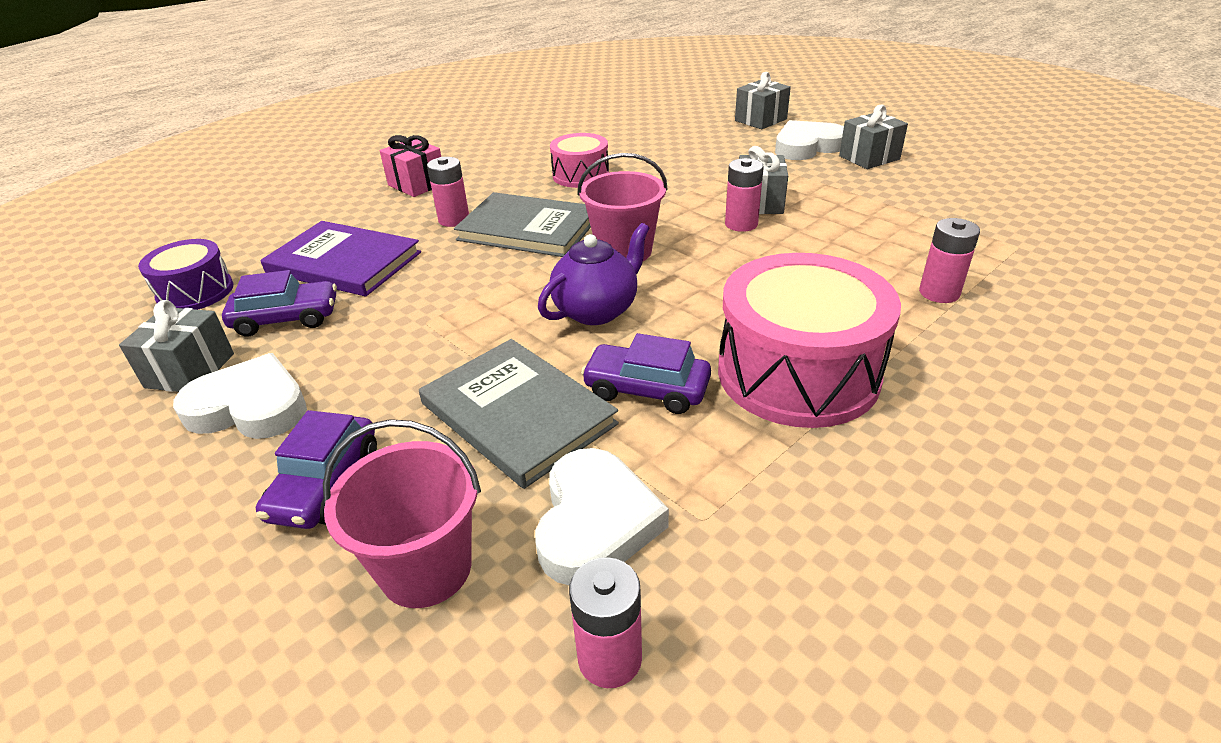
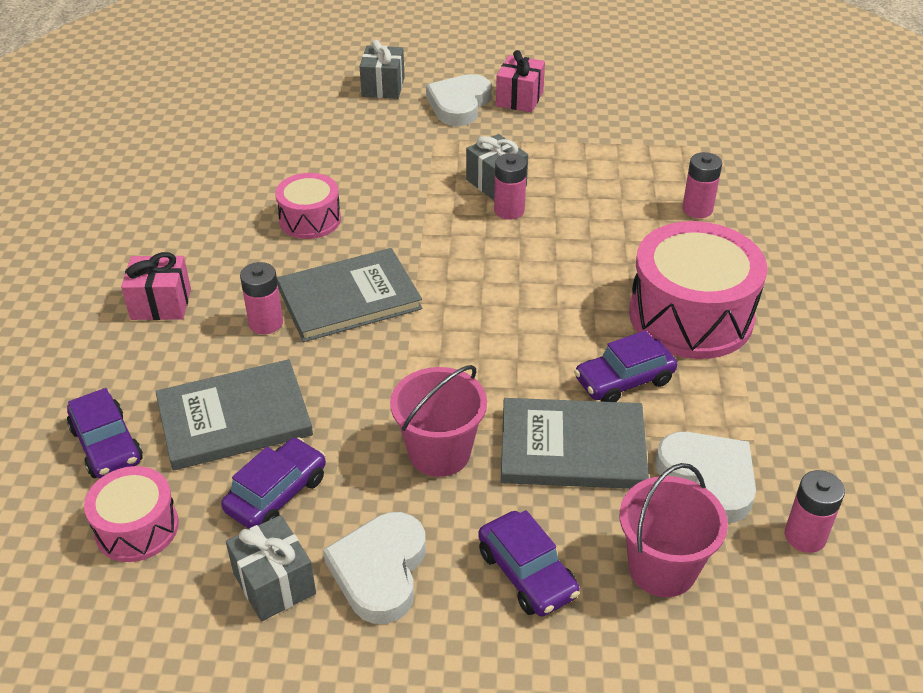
camera: 45 degrees left, 5 degrees up
purple drum [138,239,233,310] -> pink drum [84,466,179,562]
white heart [173,353,307,439] -> white heart turned 45 degrees counterclockwise [323,512,426,624]
purple book [261,221,421,297] -> grey book [156,359,313,471]
purple teapot [538,223,650,325] -> none
pink bucket [577,153,668,261] -> pink bucket moved to [390,365,487,477]
grey gift [839,105,908,169] -> pink gift [496,50,545,112]
none -> purple car [67,388,143,478]

